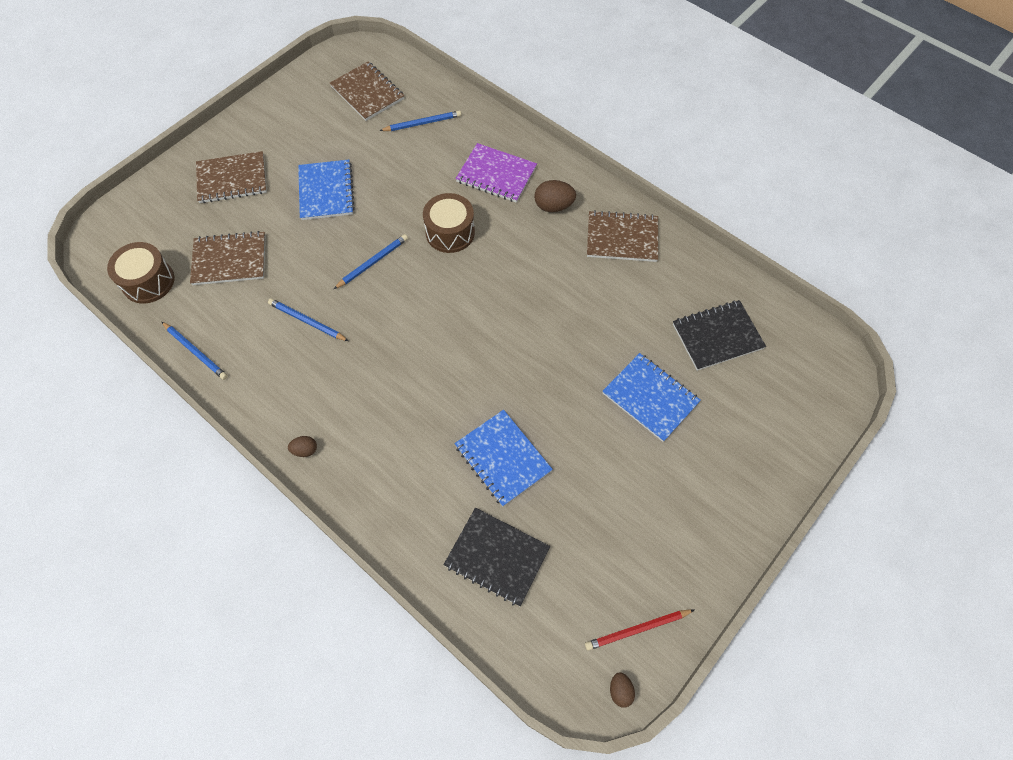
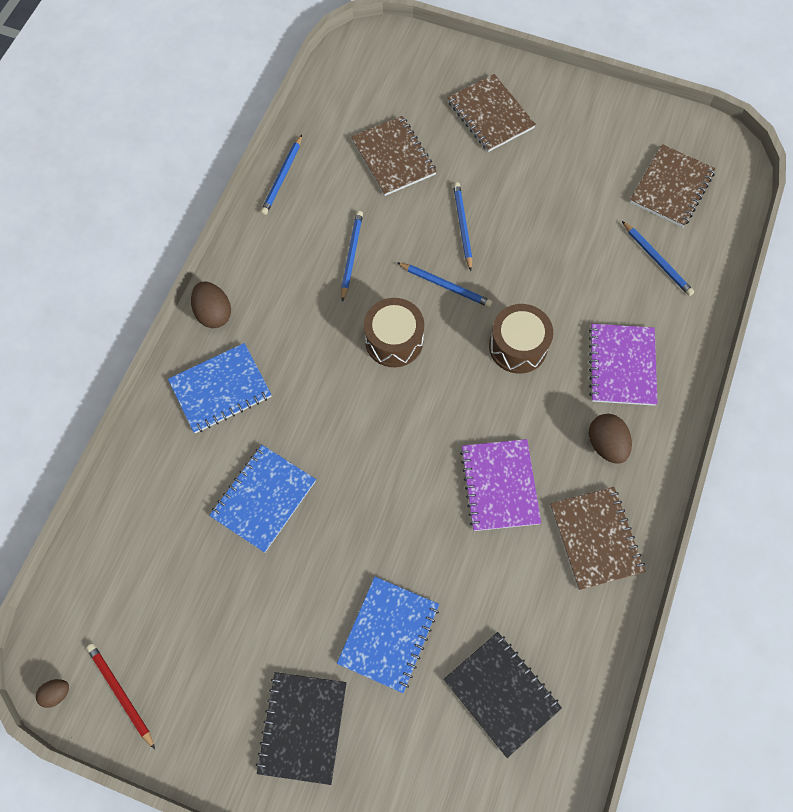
camera: 70 degrees right, 5 degrees up
brown drum [107,242,174,304] -> brown drum moved to [364,298,424,367]
brown egg [288,436,317,457] -> brown egg [191,282,231,328], size x1.74
blue notebook [298,160,355,220] -> blue notebook moved to [168,343,272,433]
black notebook [443,508,550,606] -> black notebook moved to [256,672,346,785]
none -> blue pencil [453,182,472,271]
none -> purple notebook [460,439,541,531]

